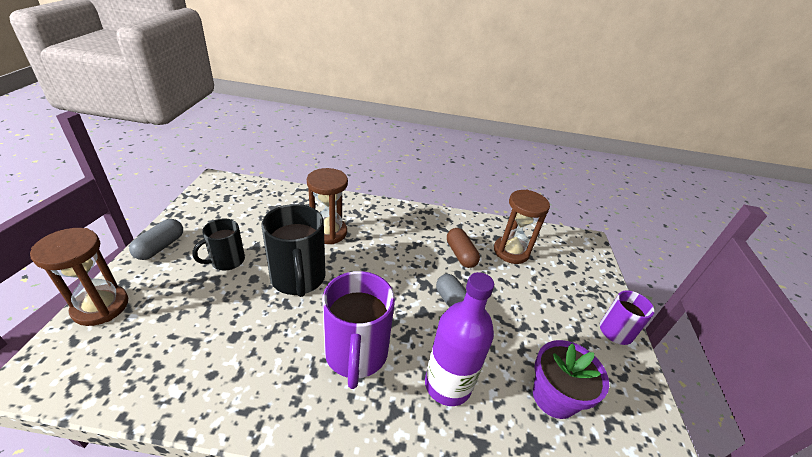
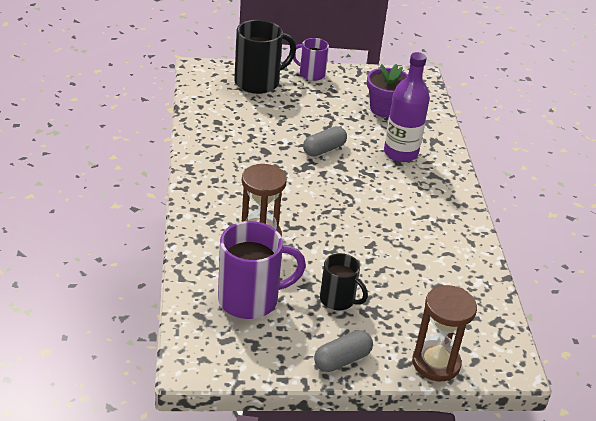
camera: 100 degrees left, 0 degrees up
grey capsule [129,219,183,260] -> grey capsule turned 45 degrees counterclockwise [314,330,373,372]
black mug [261,204,325,297] -> black mug moved to [234,20,296,94]
purple mug [322,271,395,389] -> purple mug moved to [218,221,306,319]
brown capsule [447,228,480,268] -> none
brown hourglass [494,189,550,264] -> none

